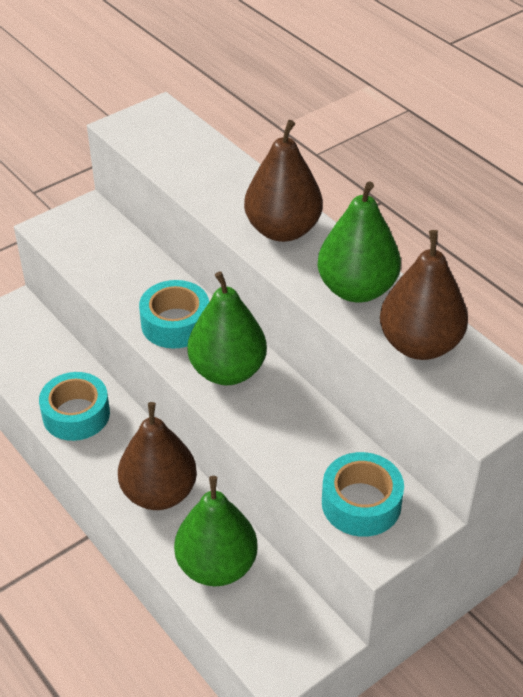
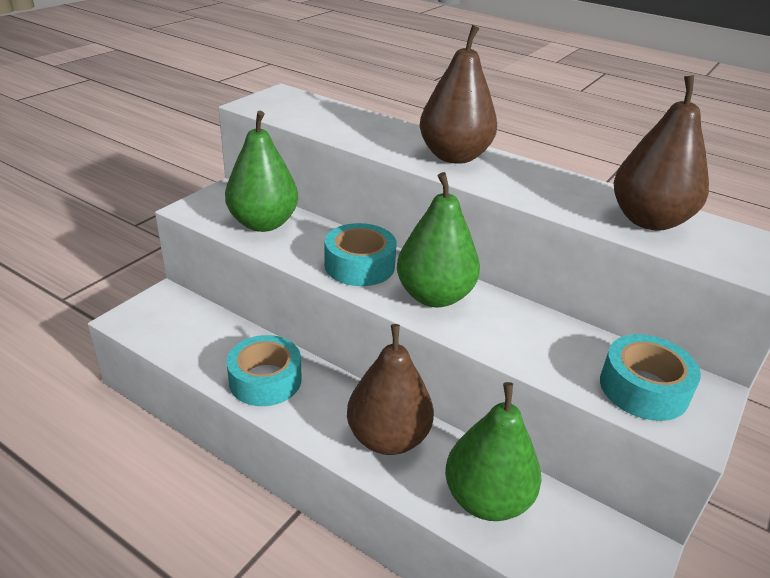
camera: 20 degrees left, 10 degrees down
green pear [317,182,401,303] -> green pear moved to [225,111,298,232]

